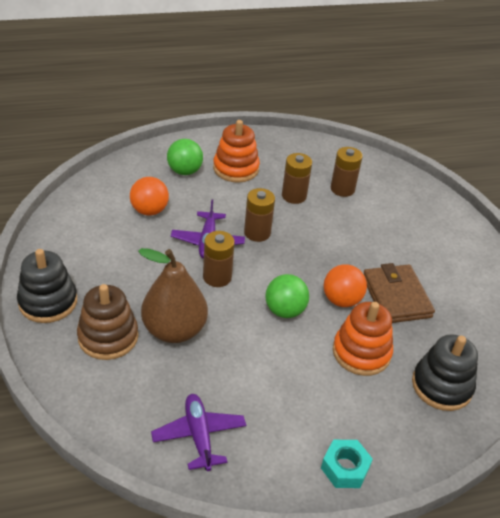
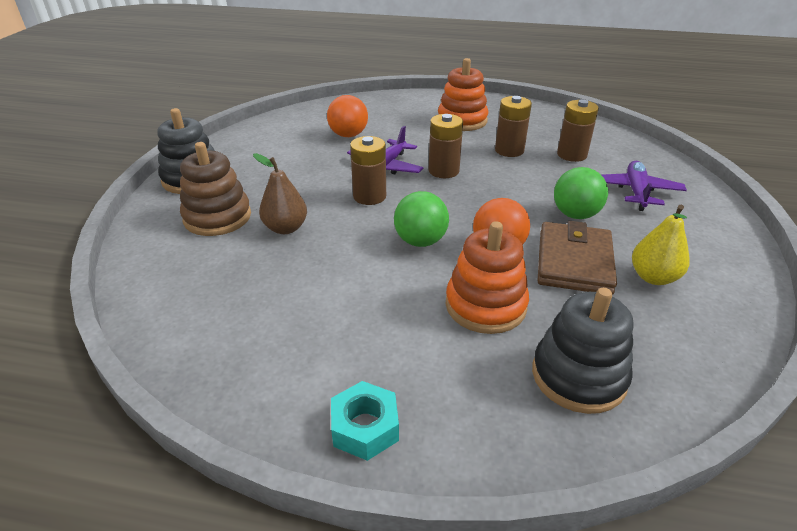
camera: 30 degrees right, 5 degrees down
brown pear [138,248,208,343] -> brown pear [253,153,307,234], size x0.61
purple plane [151,394,246,471] -> purple plane moved to [602,161,687,211]
green ball [167,139,203,175] -> green ball moved to [554,167,608,219]
none -> yellow pear [632,205,690,285]

